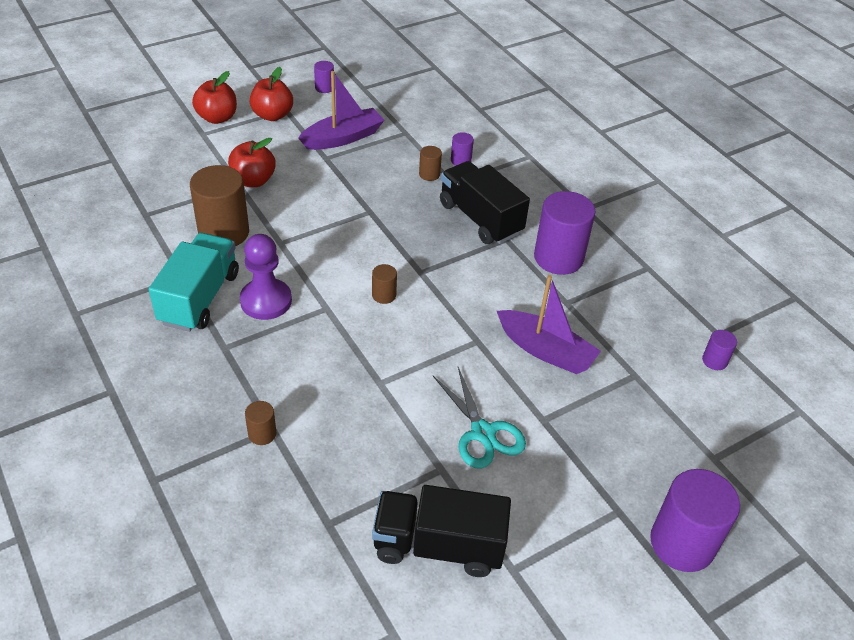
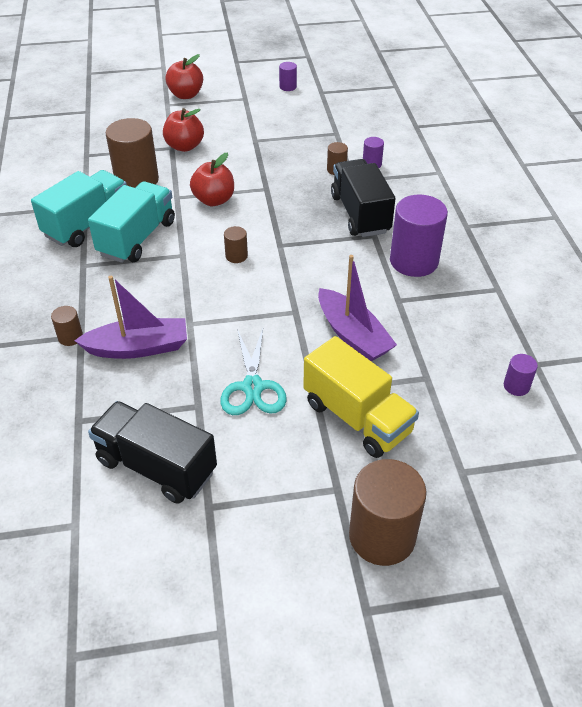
camera: 25 degrees right, 0 degrees up
purple pawn [240,234,292,320] -> turquoise truck [88,181,175,263]
red apple [250,67,293,121] -> red apple moved to [190,153,234,206]
purple boat [298,71,385,150] -> purple boat moved to [74,276,187,359]
purple cylinder [650,469,740,572] -> brown cylinder [349,459,427,566]
none -> yellow truck [303,336,419,458]

